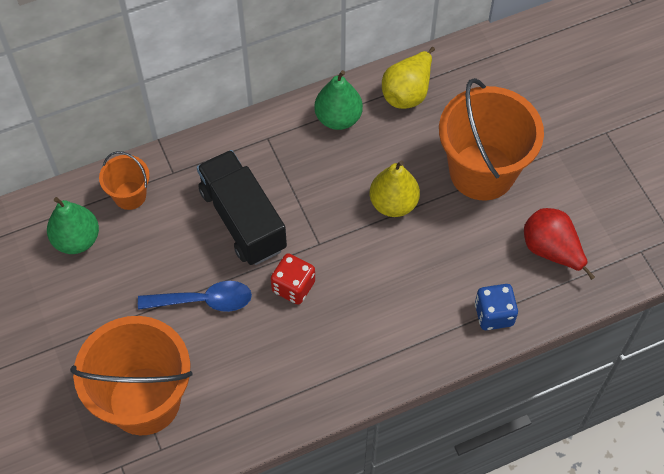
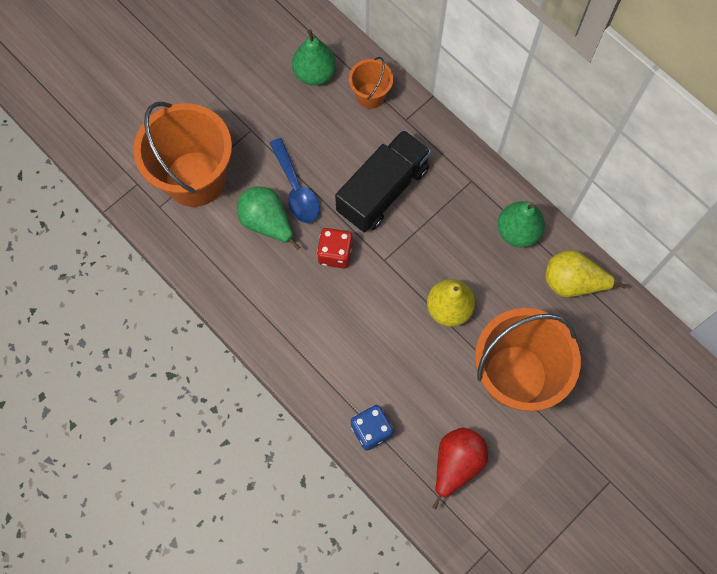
camera: 70 degrees right, 10 degrees up
none -> green pear [237,186,301,250]

